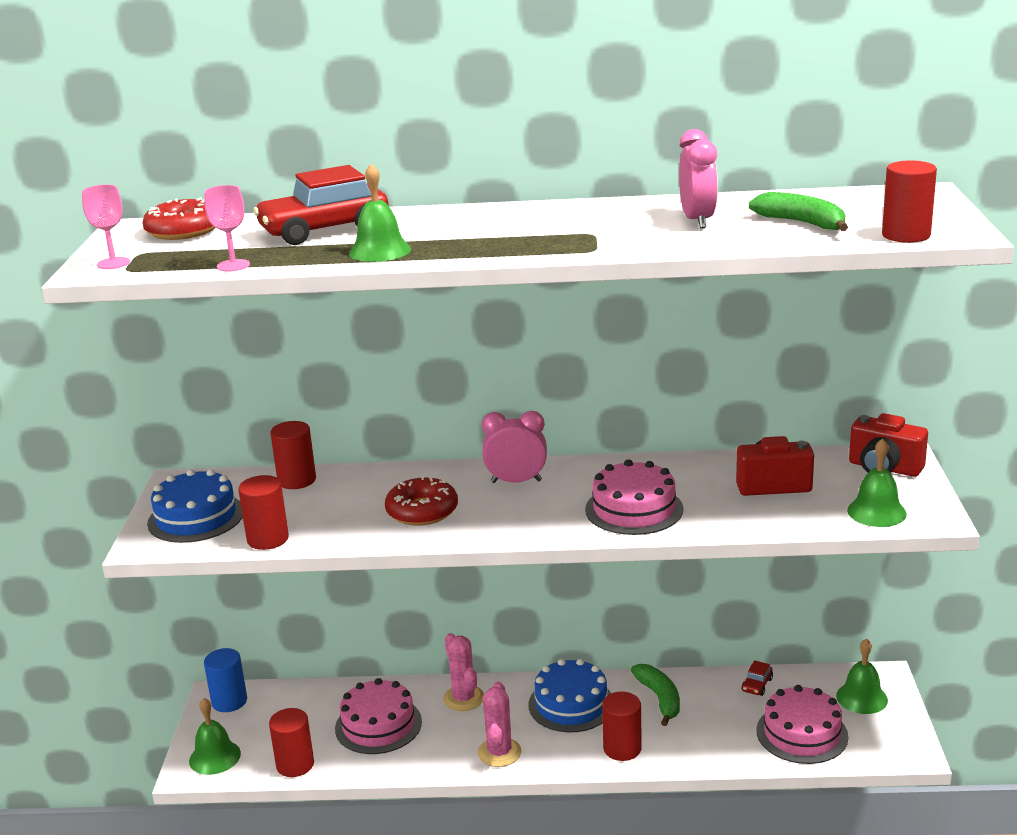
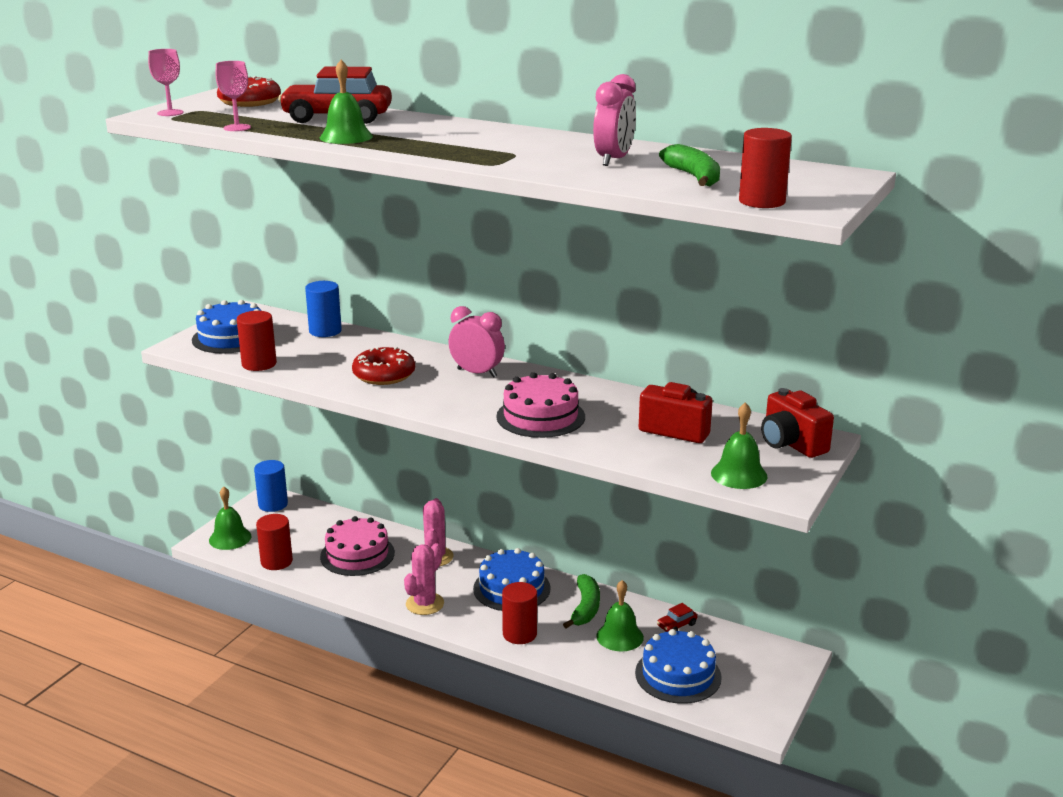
camera: 25 degrees right, 0 degrees up
red cylinder [270,421,316,489] -> blue cylinder [305,281,342,337]
pink cake [756,685,848,764] -> blue cake [635,629,722,704]
green bell [836,638,888,714] -> green bell moved to [596,580,644,651]

